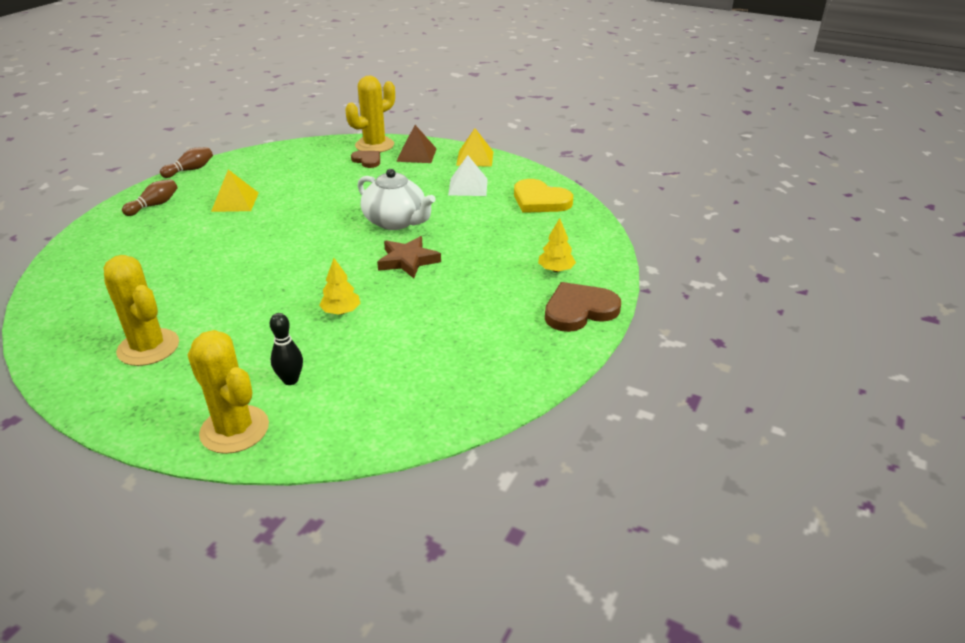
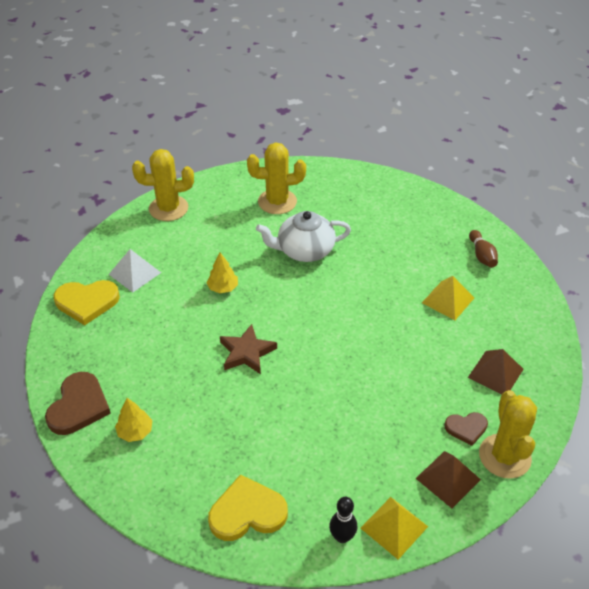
camera: 130 degrees right, 10 degrees up
brown bowling pin [160,147,213,178] -> none
black bowling pin [270,313,303,385] -> black bowling pin moved to [329,497,357,543]
white teapot [358,169,436,230] -> white teapot moved to [256,211,351,262]
white pyramid [448,155,488,196] -> white pyramid moved to [109,249,161,293]
none -> yellow heart [53,280,120,325]
none -> brown pyramid [468,349,524,395]

